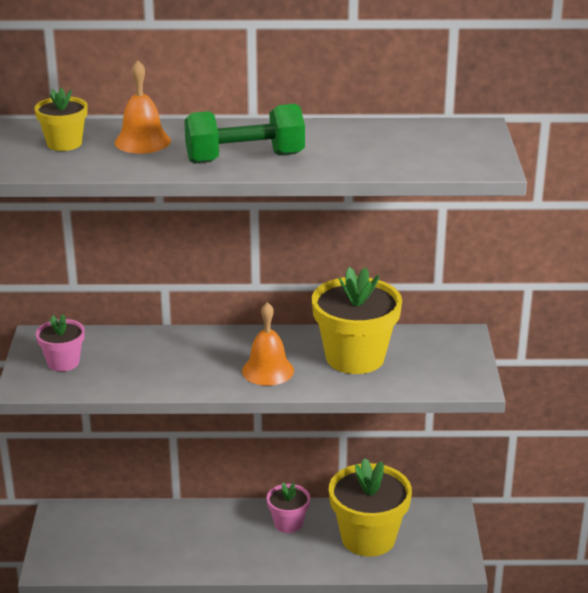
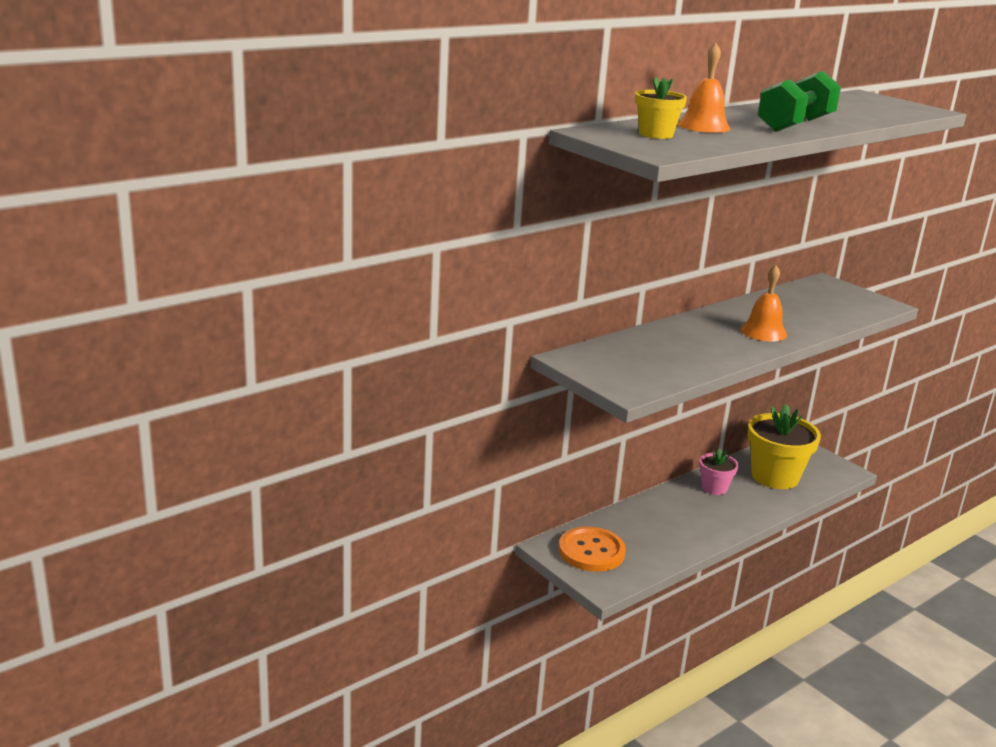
camera: 40 degrees left, 5 degrees down
pink flower pot [36,314,85,372] -> none
yellow flower pot [312,267,402,374] -> none
none -> orange button [559,526,626,572]

